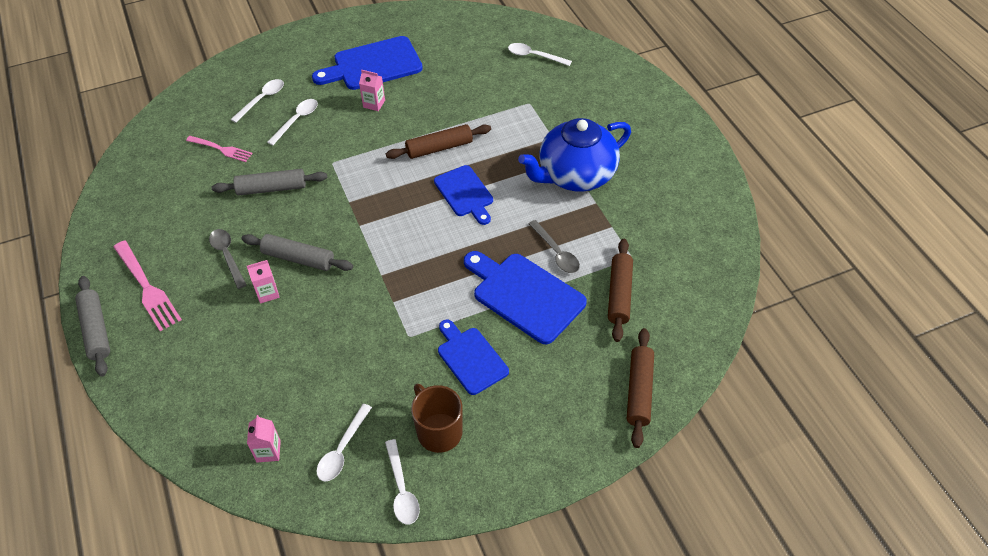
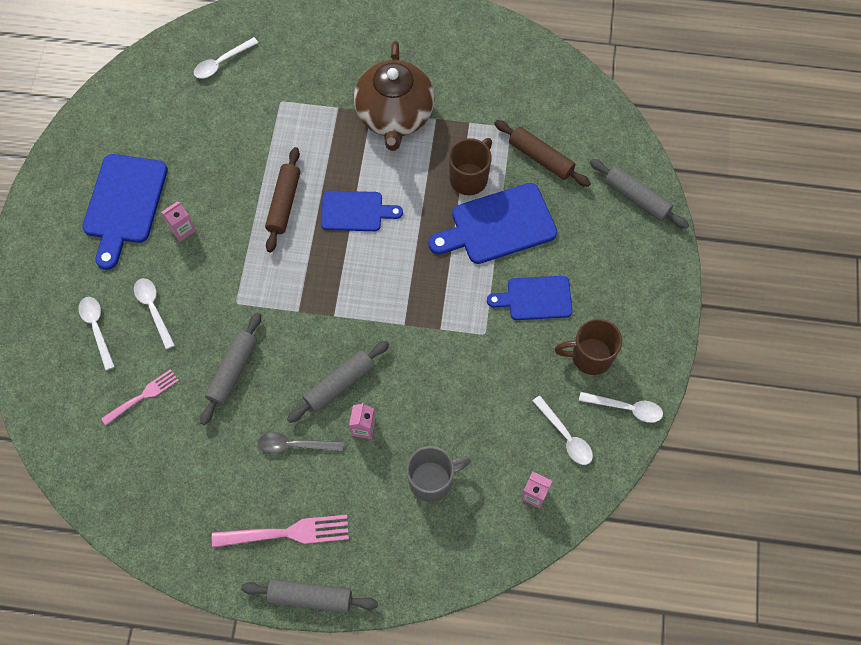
camera: 60 degrees left, 15 degrees up
blue teapot [518,118,631,192] -> brown teapot [354,41,435,151]
grey spoon [529,220,580,273] -> brown mug [449,138,492,195]
brown rolling pin [627,328,654,448] -> grey rolling pin [590,159,689,229]
none -> grey mug [406,446,471,502]

